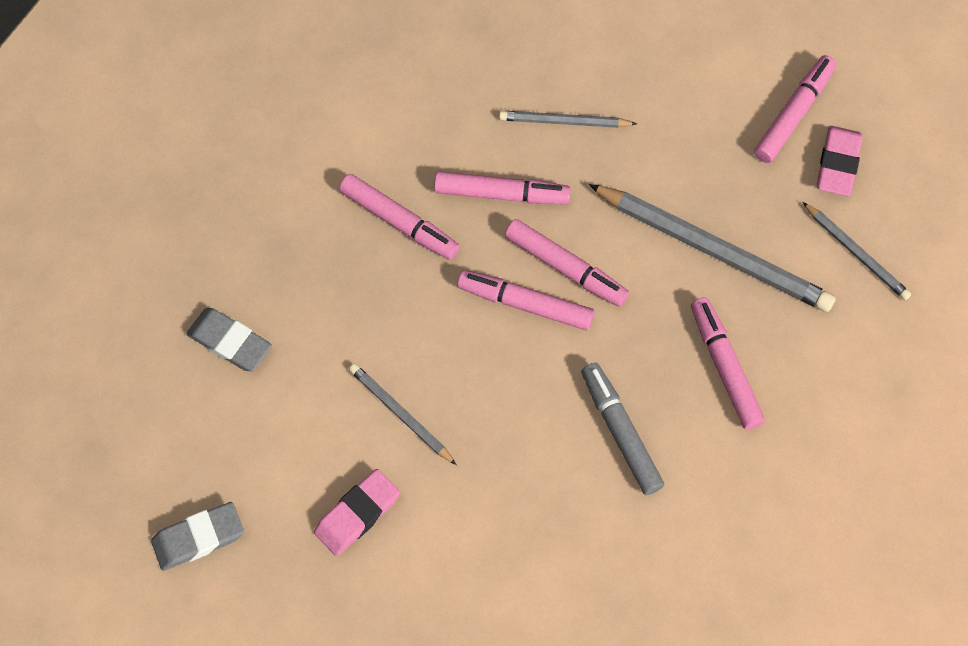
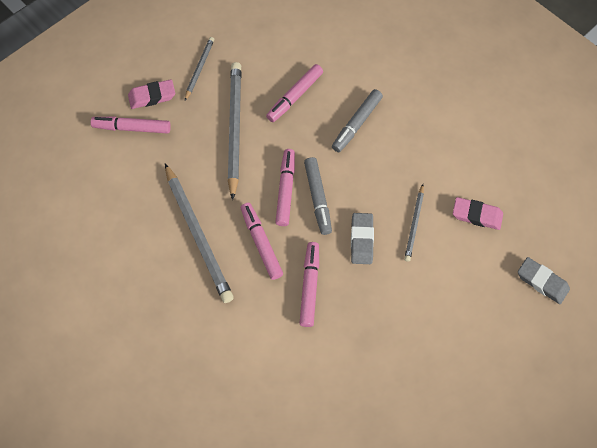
camera: 120 degrees left, 0 degrees up
grey eraser [186,308,272,371] -> grey eraser moved to [351,213,374,264]
pink marker [457,270,595,330] -> grey marker [304,157,332,235]
grey pencil [499,111,637,128] -> grey pencil [165,163,234,303], size x1.90

